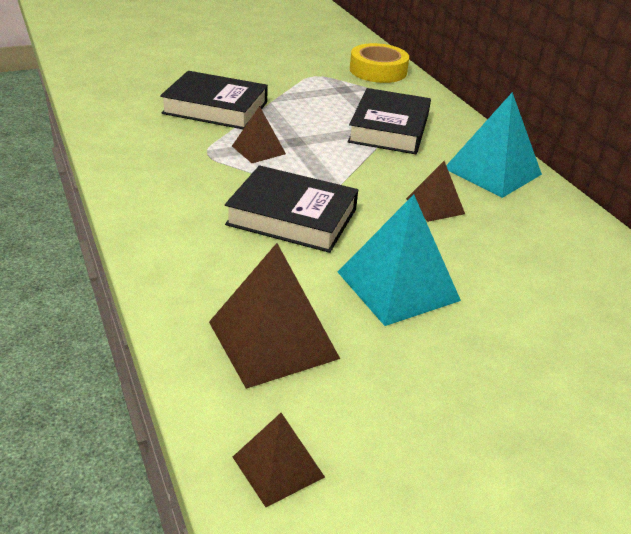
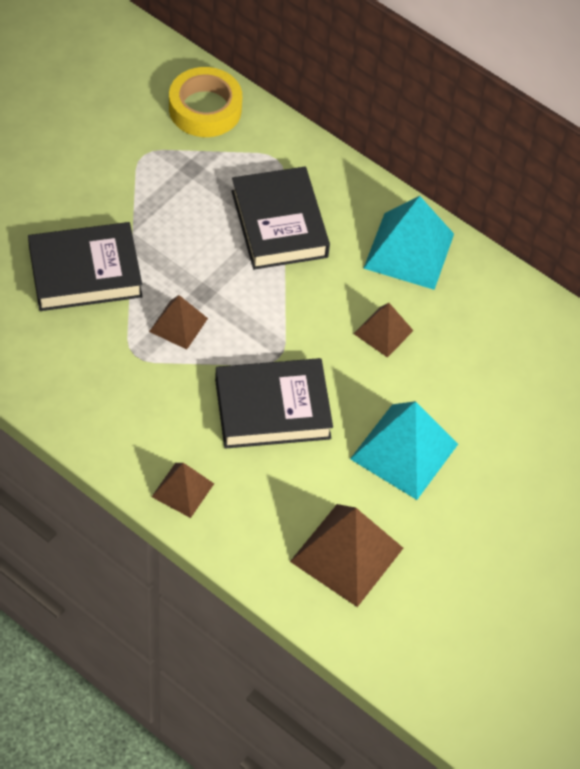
camera: 30 degrees left, 20 degrees up
brown pyramid [233,413,325,507] -> brown pyramid moved to [152,463,214,518]

